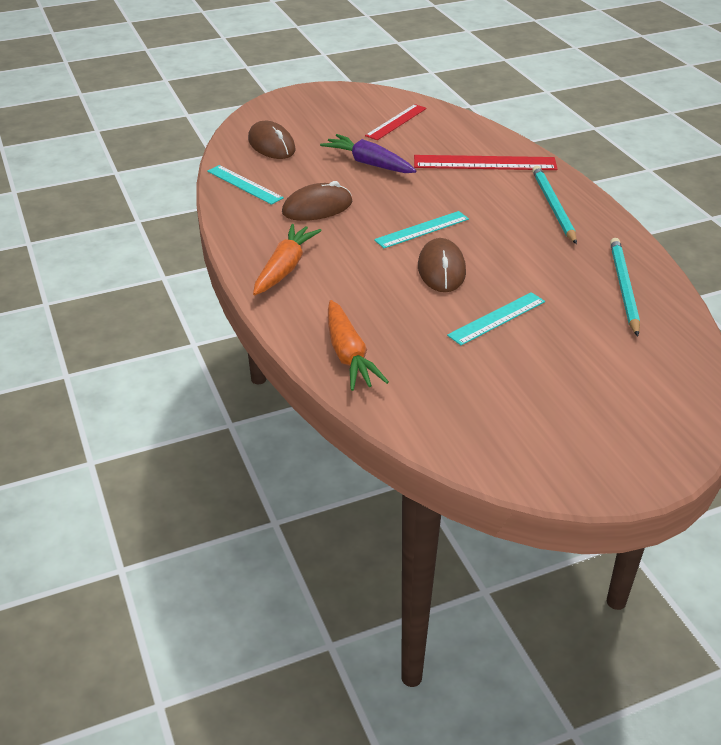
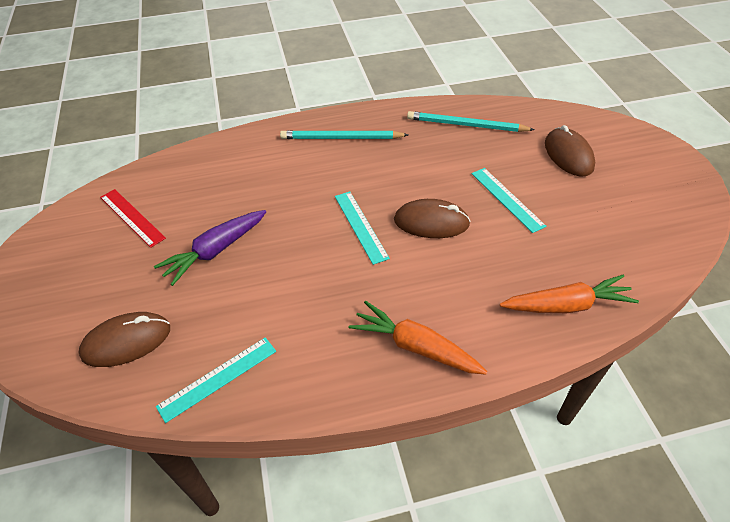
camera: 80 degrees left, 10 degrees up
brown mouse [282,181,352,221] -> brown mouse moved to [545,125,595,177]
red ruler [414,155,558,170] -> none

